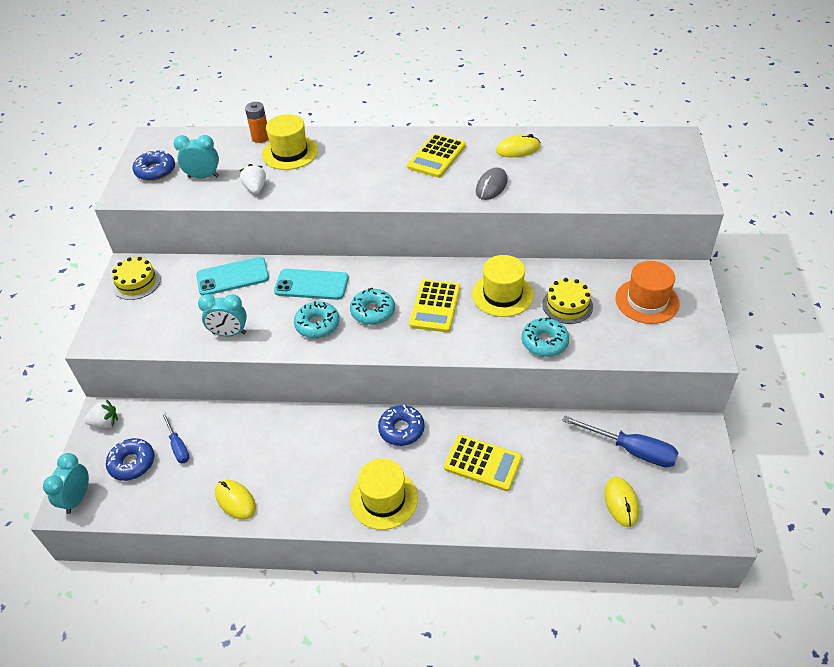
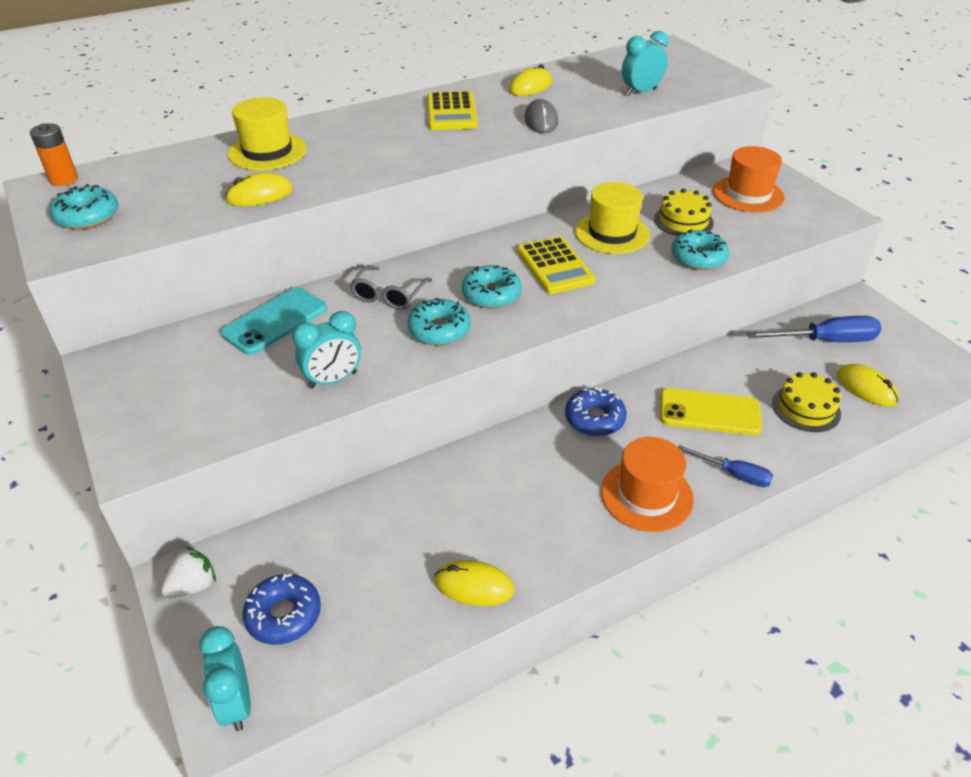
camera: 35 degrees left, 5 degrees down
yellow cake [112,257,161,300] -> yellow cake moved to [772,372,841,432]
blue donut [133,150,175,181] -> turquoise donut [50,184,118,229]
blue screwdriver [161,412,190,463] -> blue screwdriver moved to [678,445,773,487]
turquoise clock [174,135,219,179] -> turquoise clock moved to [622,31,669,96]
white strawberry [239,164,266,194] -> yellow mouse [225,173,293,206]
orange battery [245,102,269,143] -> orange battery moved to [30,123,78,186]
turquoise phone [274,269,349,300] -> grey glasses [350,265,432,310]
yellow hat [350,459,418,530] -> orange hat [601,437,694,532]
yellow calculator [444,435,522,491] -> yellow phone [660,388,762,435]

